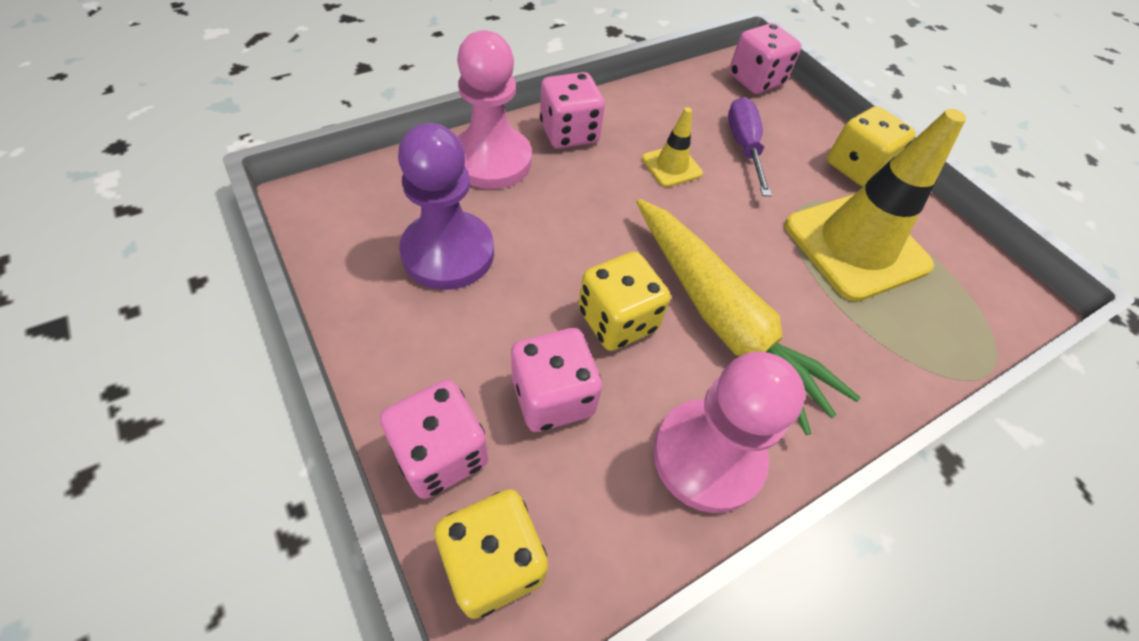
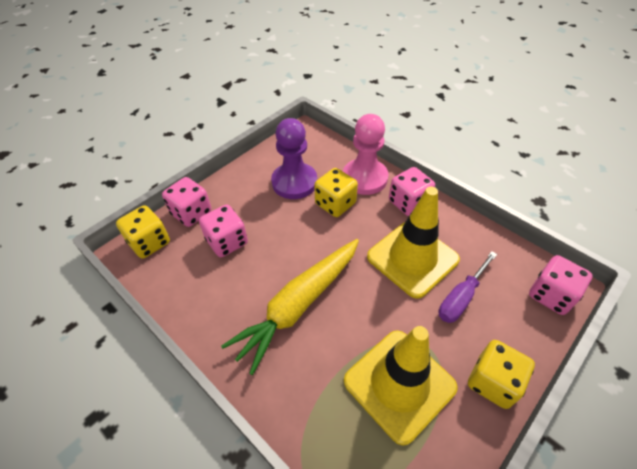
camera: 80 degrees right, 5 degrees down
yellow dice [578,252,671,351] -> yellow dice moved to [314,168,358,217]
yellow traffic cone [642,107,703,187] -> yellow traffic cone [367,186,460,299], size x2.15
pink pawn [653,351,805,513] -> none
purple screwdriver [728,97,772,196] -> purple screwdriver turned 150 degrees clockwise [438,251,497,323]

